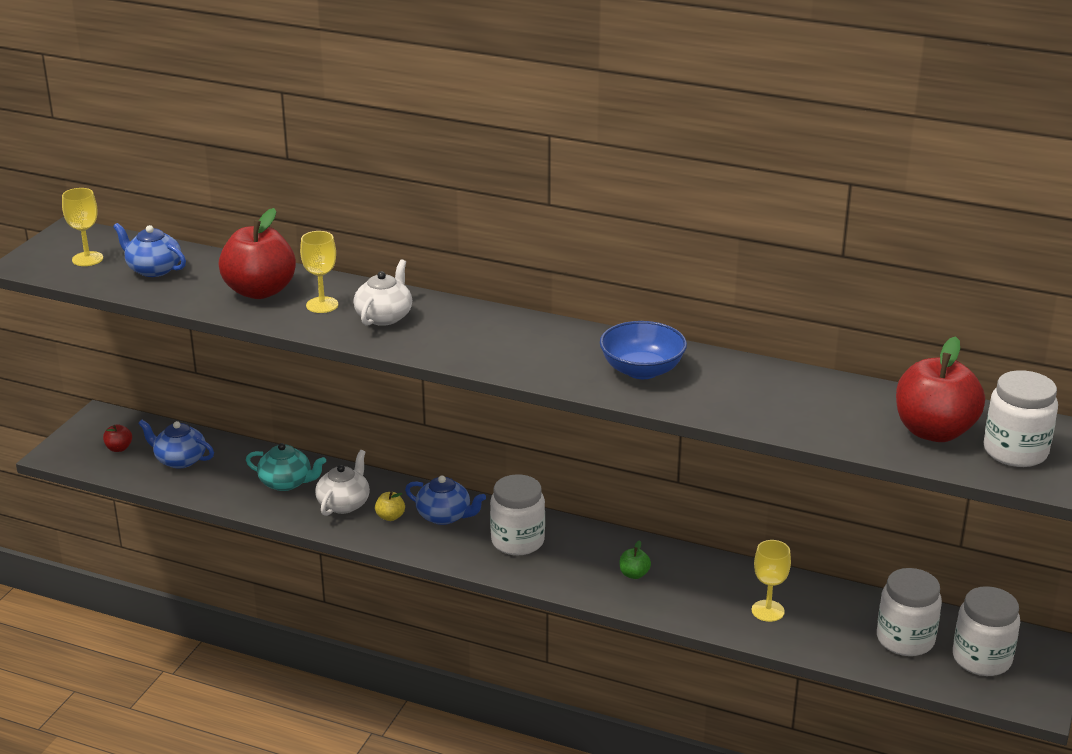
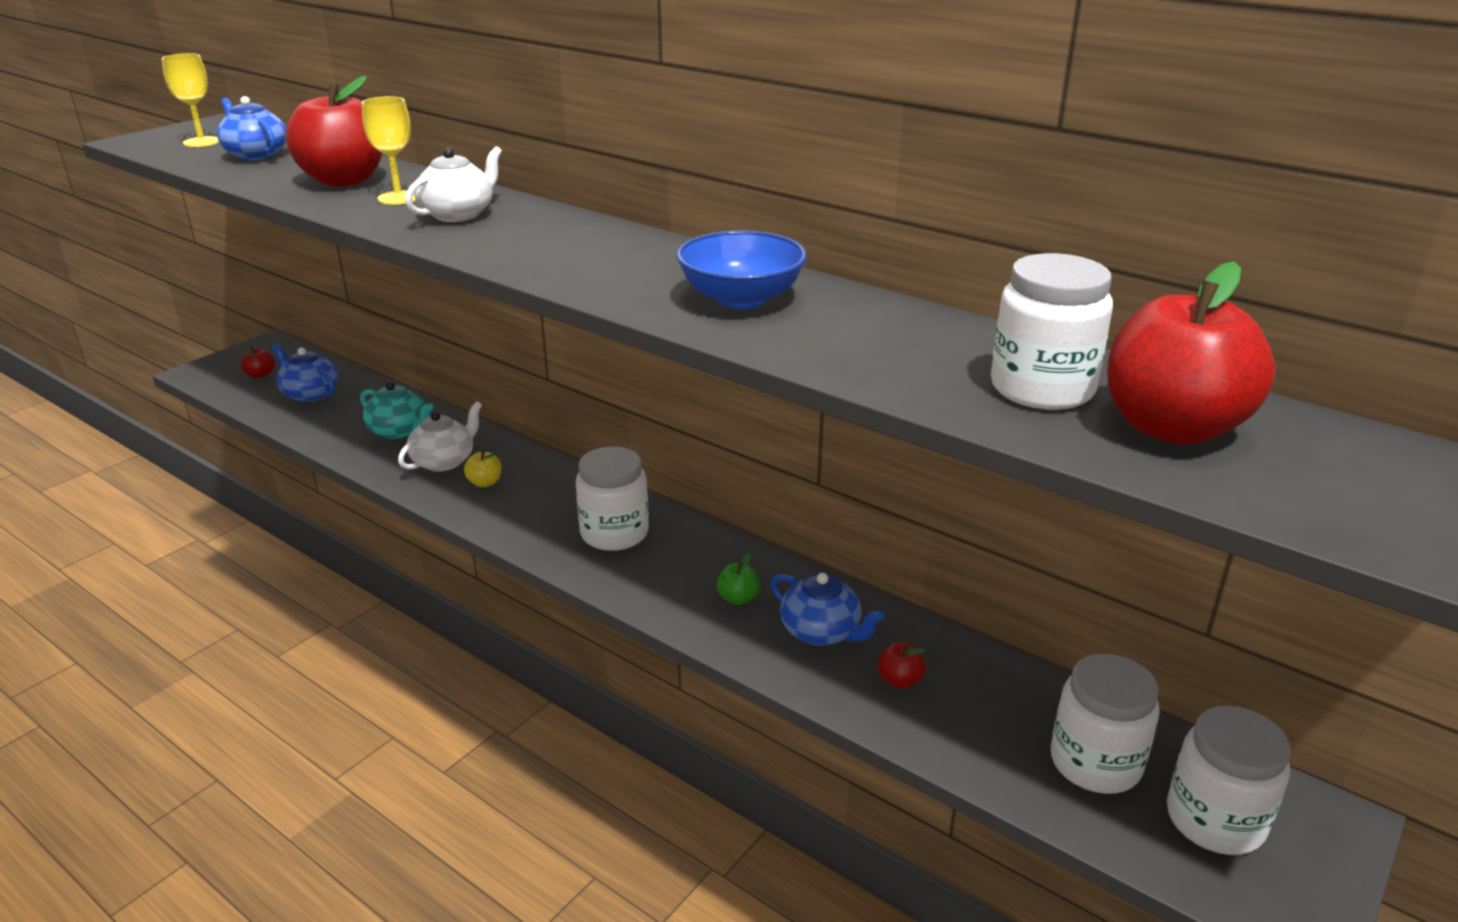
camera: 15 degrees right, 0 degrees up
blue teapot [405,476,486,525] -> blue teapot moved to [770,573,884,646]
yellow goblet [752,540,791,622] -> red apple [878,642,926,689]
white jar [983,370,1058,467] -> white jar moved to [991,253,1113,410]

